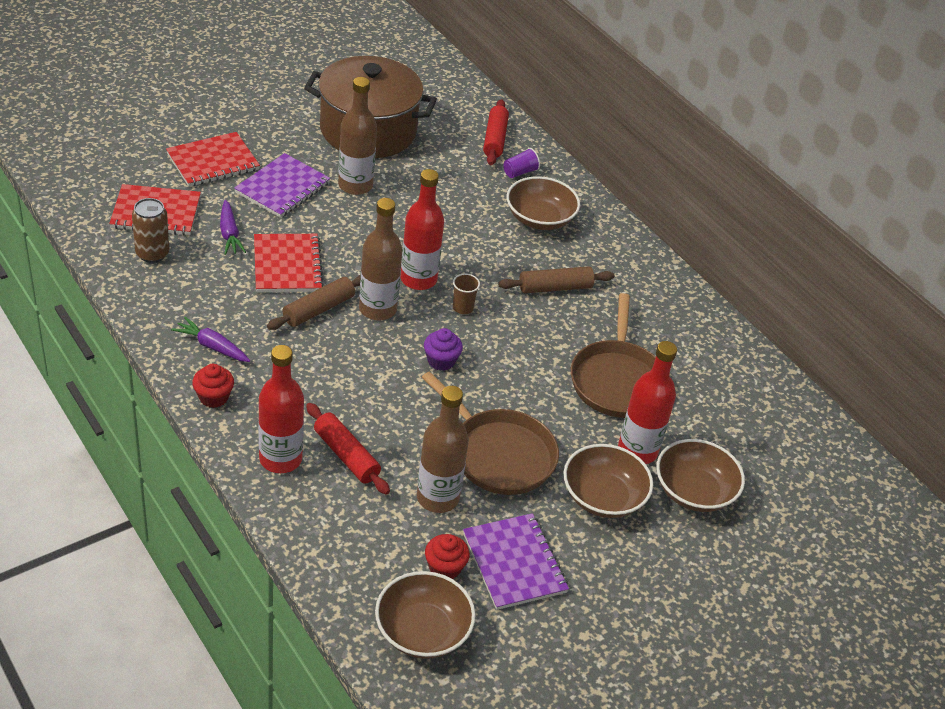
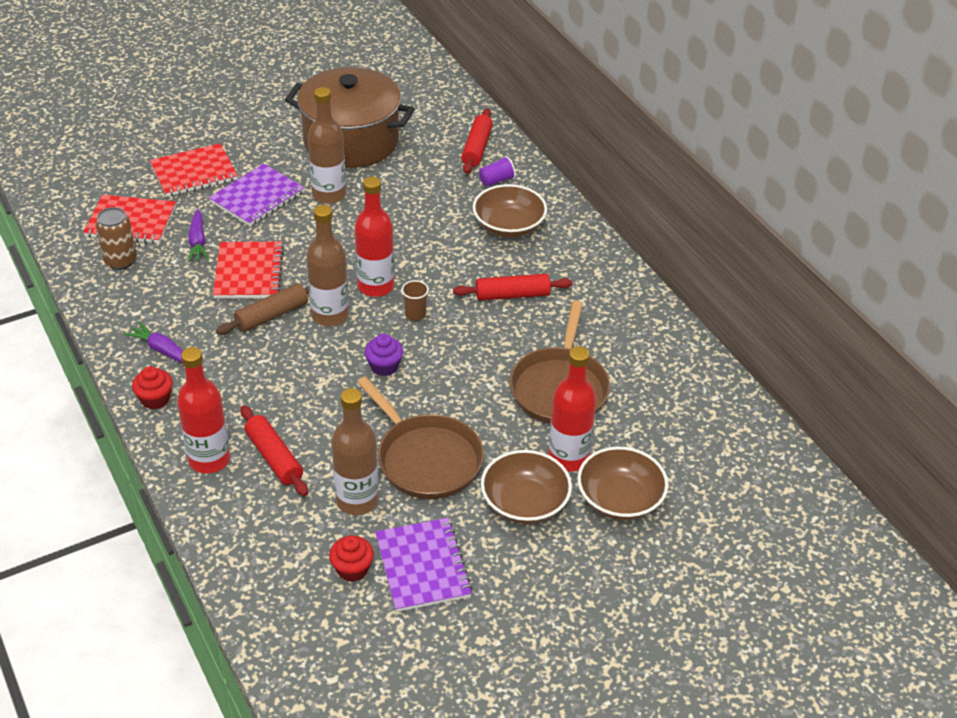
camera: 10 degrees right, 0 degrees up
brown bowl [375,571,476,659] -> none
brown rolling pin [498,266,614,293] -> red rolling pin [453,274,573,300]

